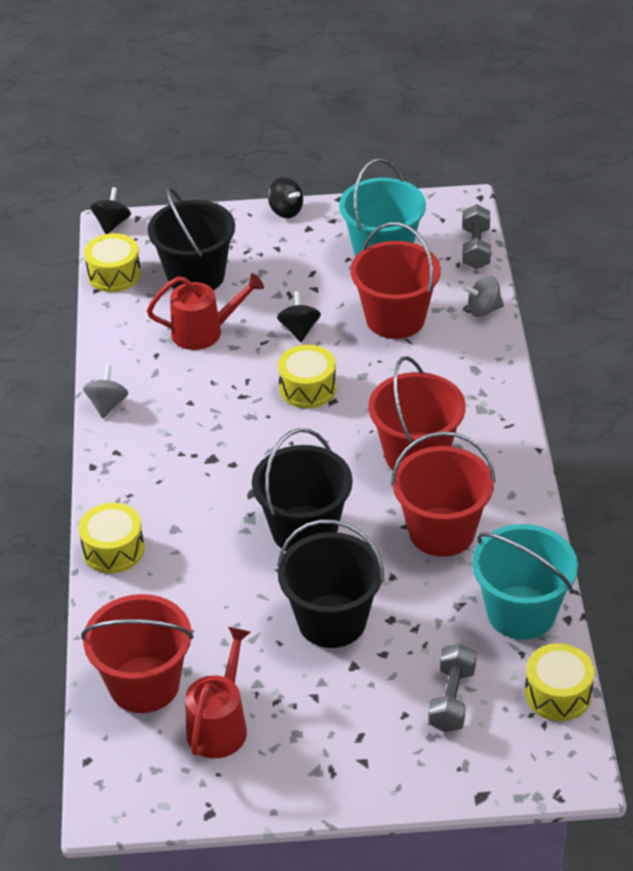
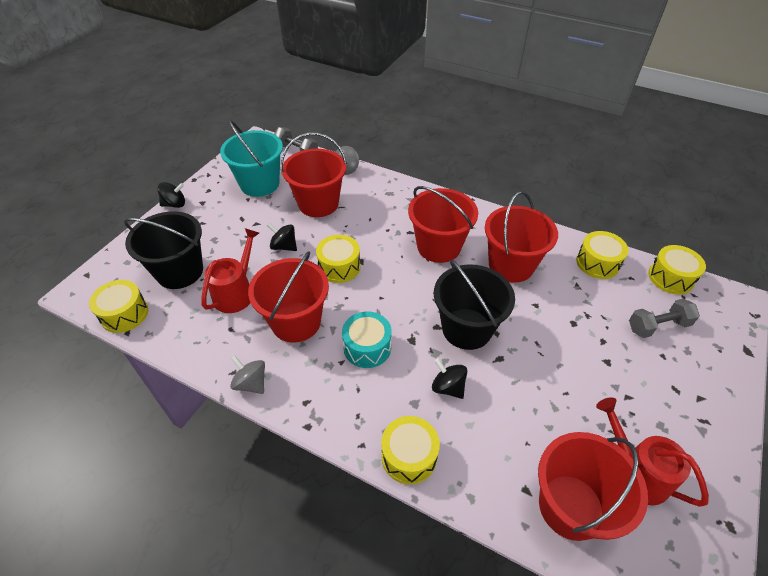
camera: 60 degrees left, 5 degrees up
black spinning top [90,187,131,234] -> black spinning top moved to [432,358,467,399]
black bucket [277,519,384,648] -> none
grey dumbbell [428,643,476,732] -> grey dumbbell turned 60 degrees counterclockwise [629,299,700,338]
turquoise bucket [472,524,578,640] -> yellow drum [576,231,629,279]
none -> red bucket [248,251,329,343]
none -> turquoise drum [342,312,392,368]

